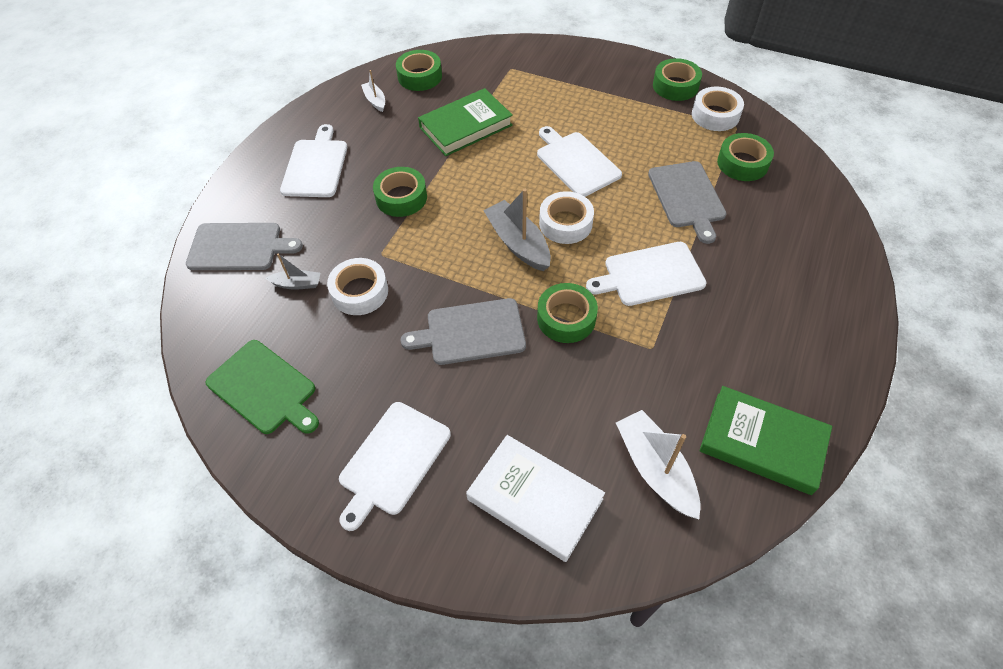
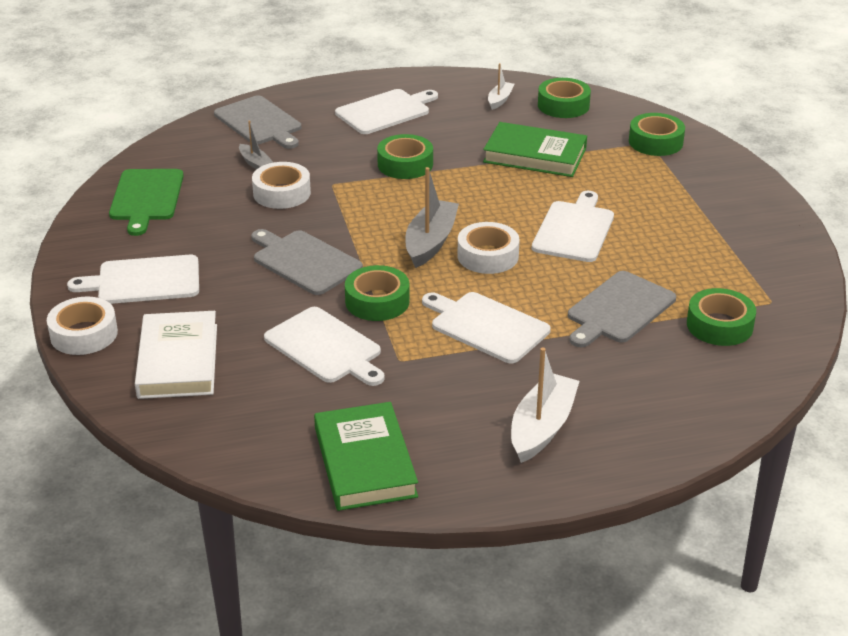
camera: 50 degrees right, 20 degrees down
white boat [616,410,701,519] -> white boat moved to [511,347,580,463]
green tape [653,58,702,101] -> green tape moved to [629,113,685,156]
white tape [692,87,744,131] -> white tape moved to [47,297,118,355]
none -> white cutting board [264,307,385,386]

